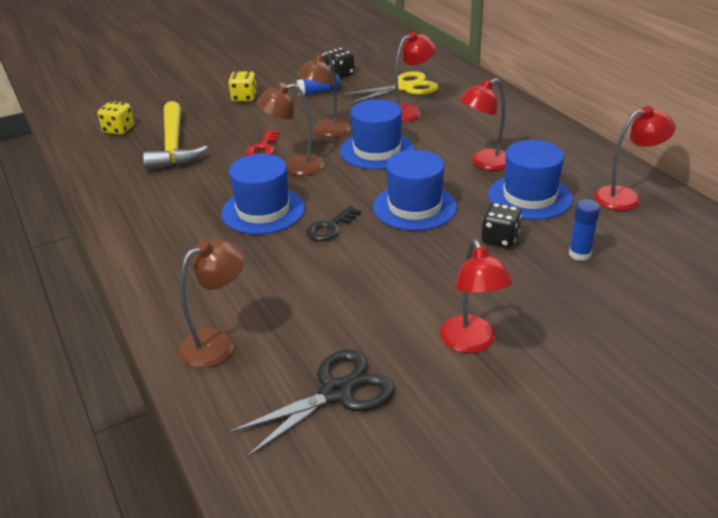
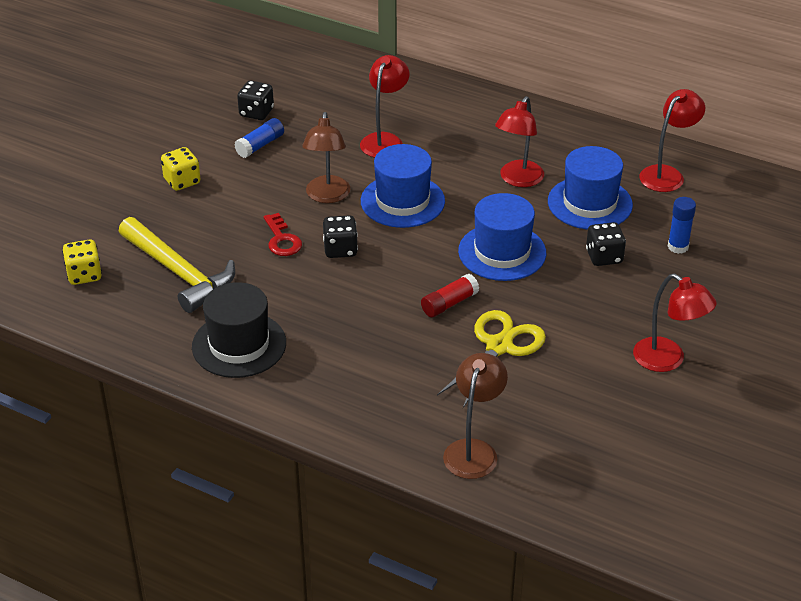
camera: 35 degrees left, 5 degrees up
blue hat [221,154,305,234] -> none
black scissors [228,349,395,458] -> none
brown lamp [256,83,324,175] -> black dice [323,215,358,258]
black key [306,206,361,241] -> red glue stick [421,274,479,317]
yellow scissors [340,71,438,104] -> yellow scissors moved to [437,310,546,408]
none -> black hat [192,282,286,378]

